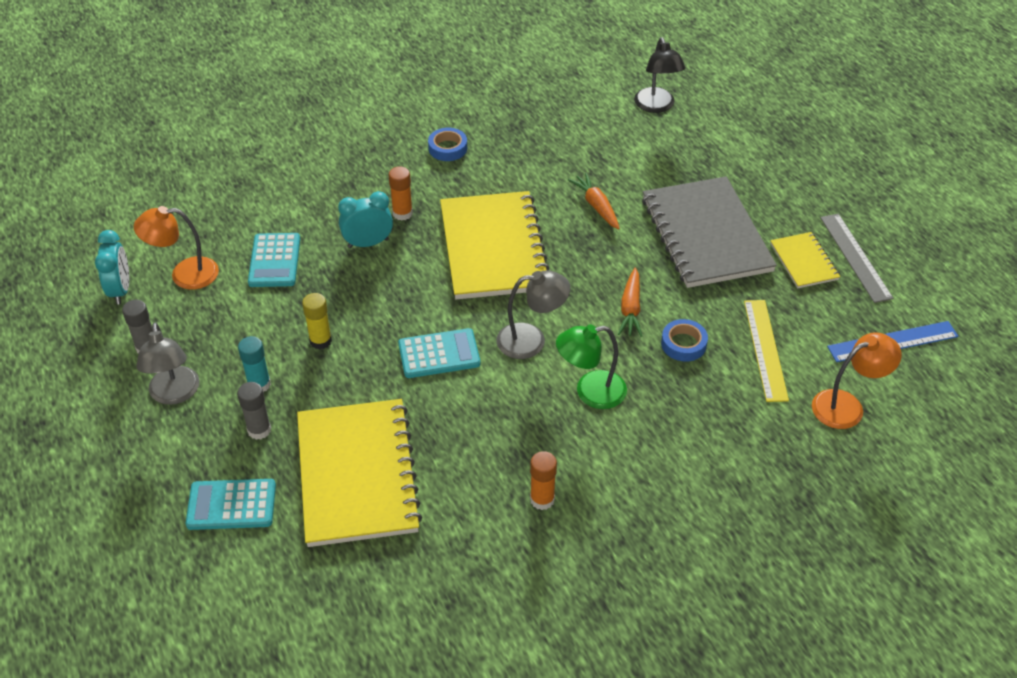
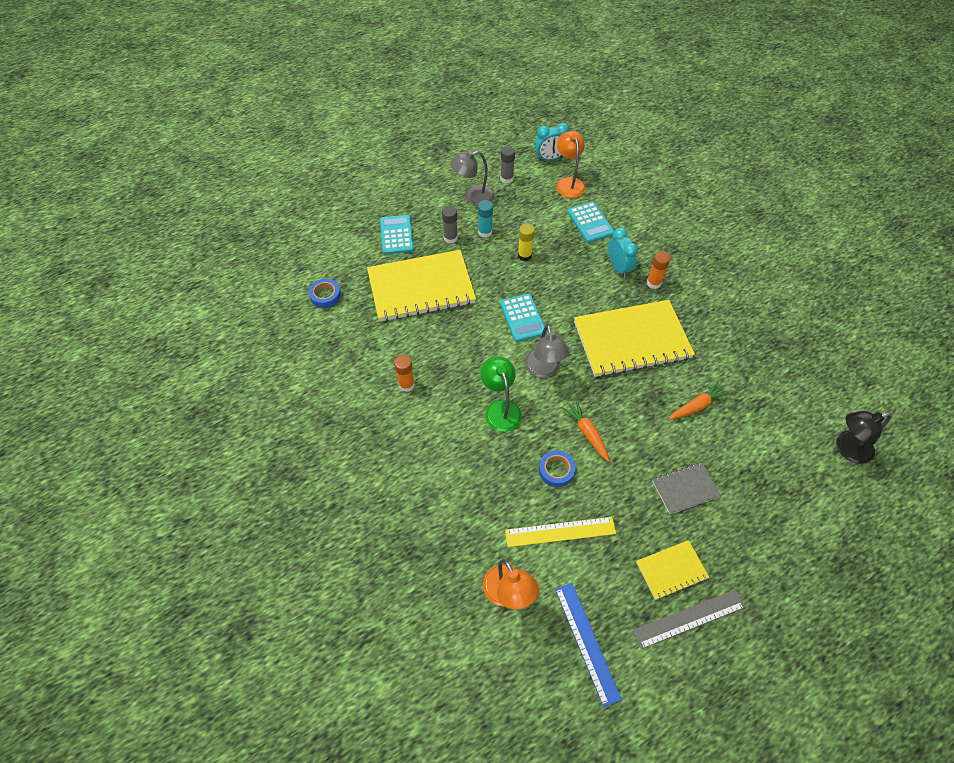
camera: 85 degrees right, 10 degrees up
turquoise calculator [248,233,300,287] -> turquoise calculator turned 105 degrees counterclockwise [567,202,614,243]
blue tape [428,128,467,161] -> blue tape moved to [309,279,341,308]
orange carrot [618,268,642,337] -> orange carrot turned 60 degrees clockwise [562,400,610,462]
grey notebook [642,176,777,288] -> grey notebook [652,463,721,514], size x0.49

